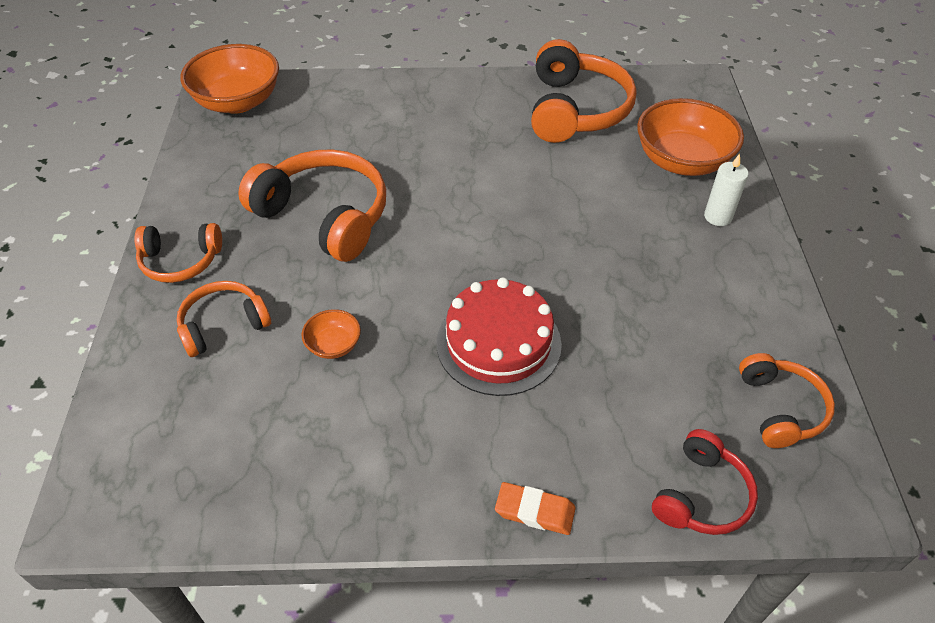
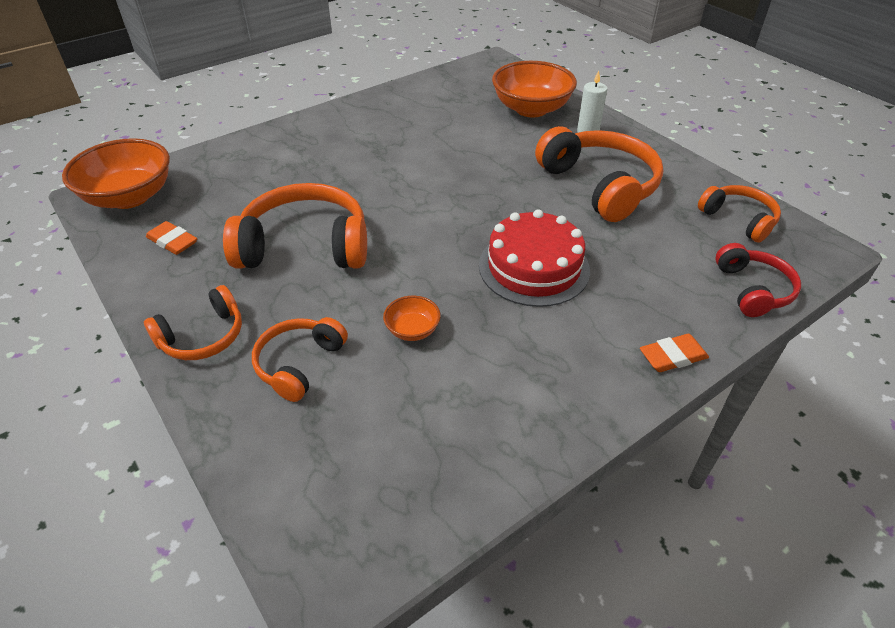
camera: 35 degrees left, 5 degrees down
orange headphones [531,39,636,143] -> orange headphones moved to [535,126,663,222]
none -> orange eraser [146,221,197,255]

